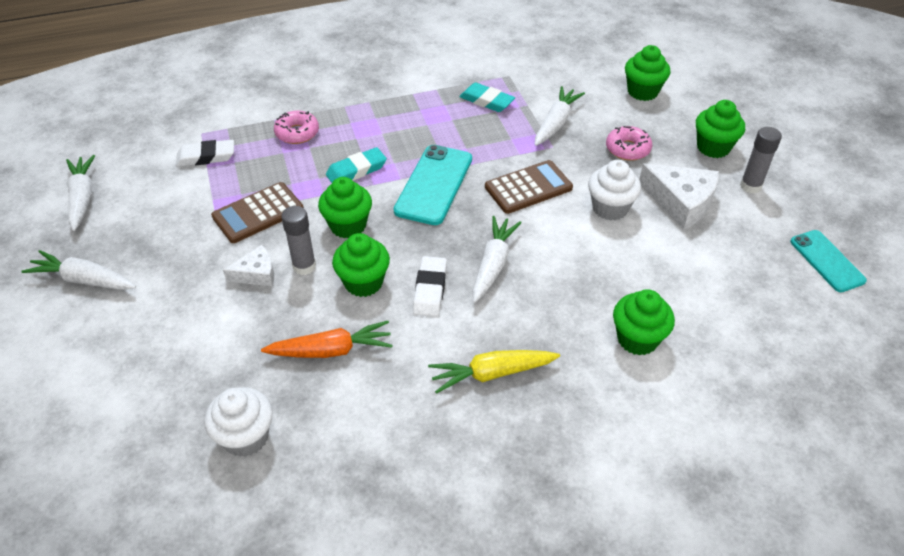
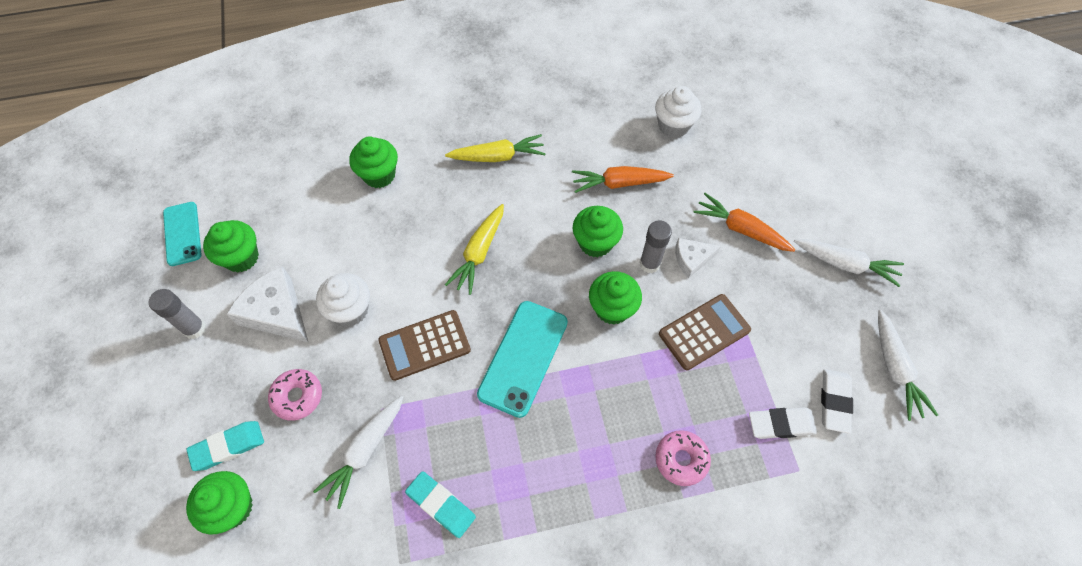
camera: 175 degrees left, 15 degrees up
turquoise eraser [326,147,387,183] -> turquoise eraser moved to [186,421,264,471]
white eraser [413,256,447,317] -> white eraser moved to [821,369,853,434]
white carrot [472,216,522,303] -> yellow carrot [445,204,504,295]
green cupcake [696,100,745,158] -> green cupcake moved to [203,220,259,273]
none -> orange carrot [693,193,795,252]

